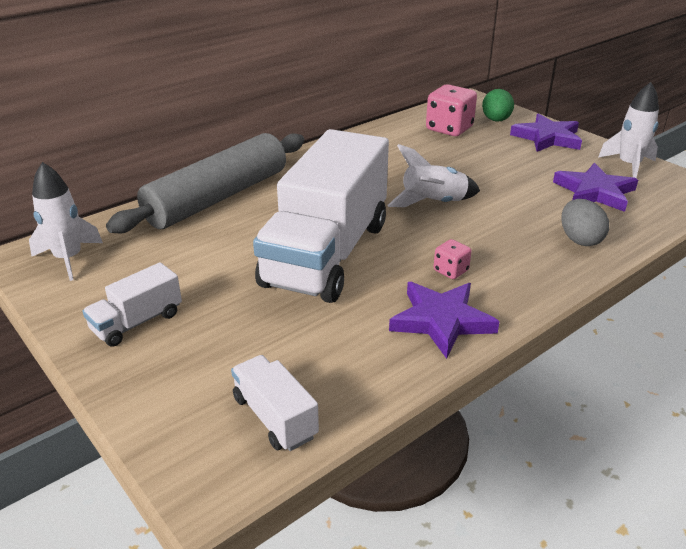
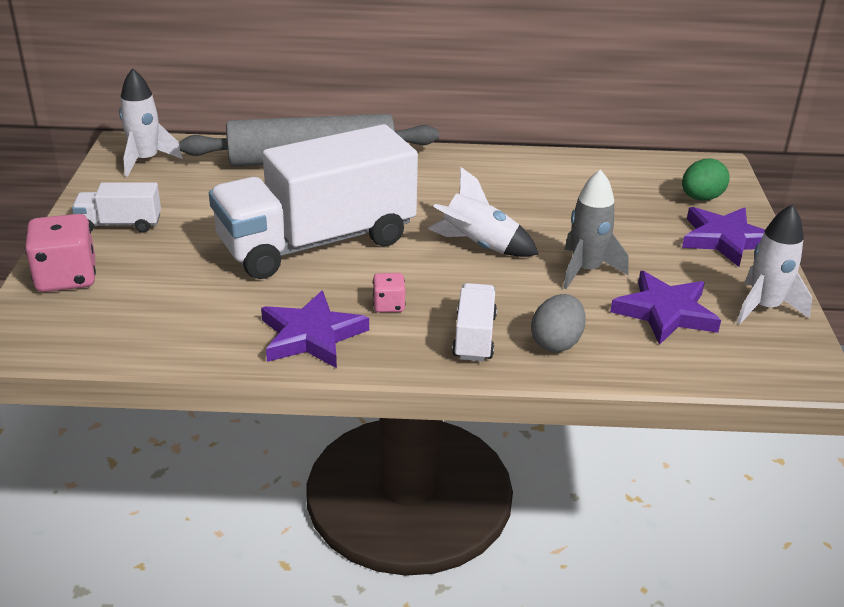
camera: 40 degrees right, 0 degrees up
white truck [231,355,319,451] -> white truck moved to [452,283,497,361]
pink dice [426,84,477,136] -> pink dice moved to [25,214,96,292]
none -> grey rocket [563,169,629,289]

